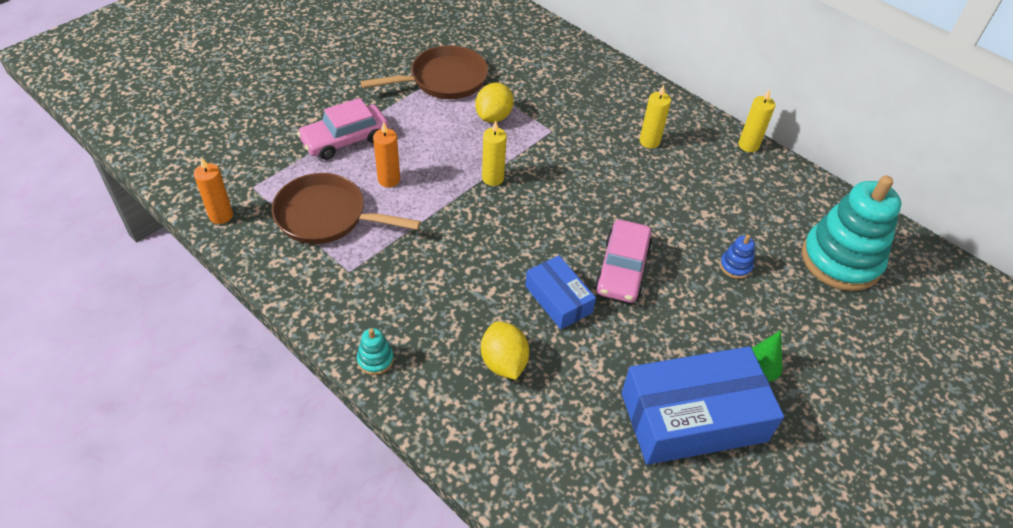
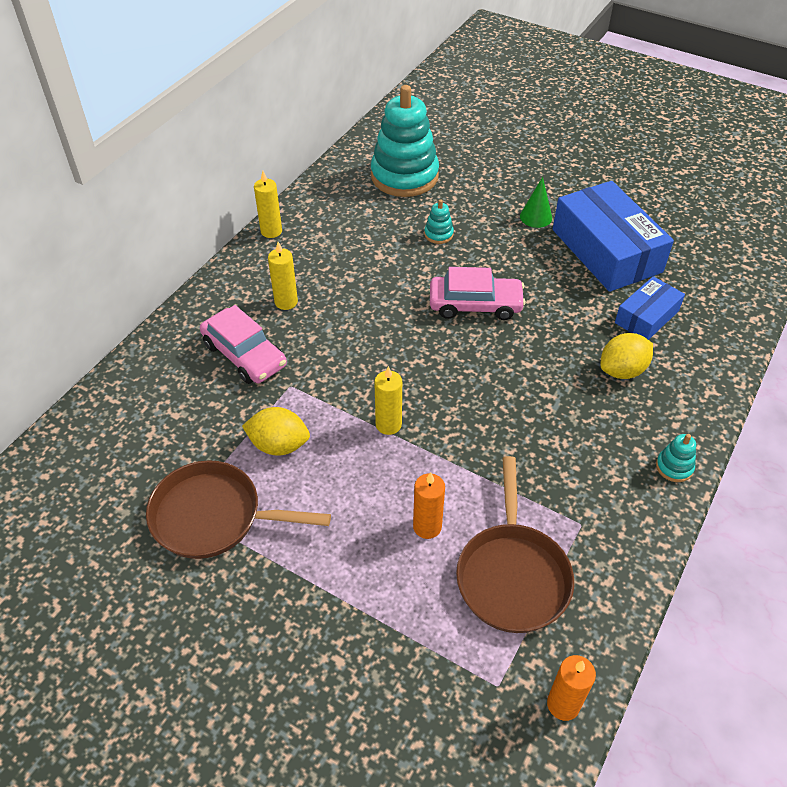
camera: 100 degrees left, 0 degrees up
pink car [297,98,389,160] -> pink car moved to [200,305,287,384]
brown pan [361,45,488,99] -> brown pan turned 45 degrees counterclockwise [146,460,331,559]
blue box [525,255,596,329] -> blue box moved to [615,276,685,340]
blue stacking toy [720,234,755,279] -> turquoise stacking toy [424,199,454,244]

